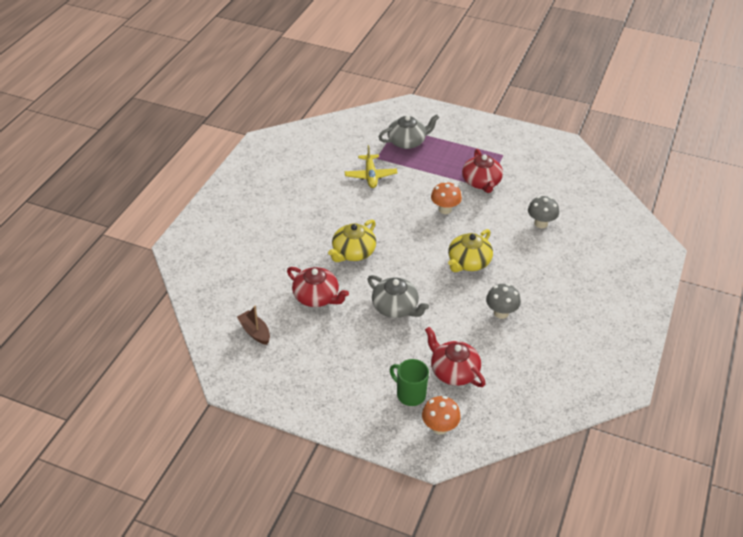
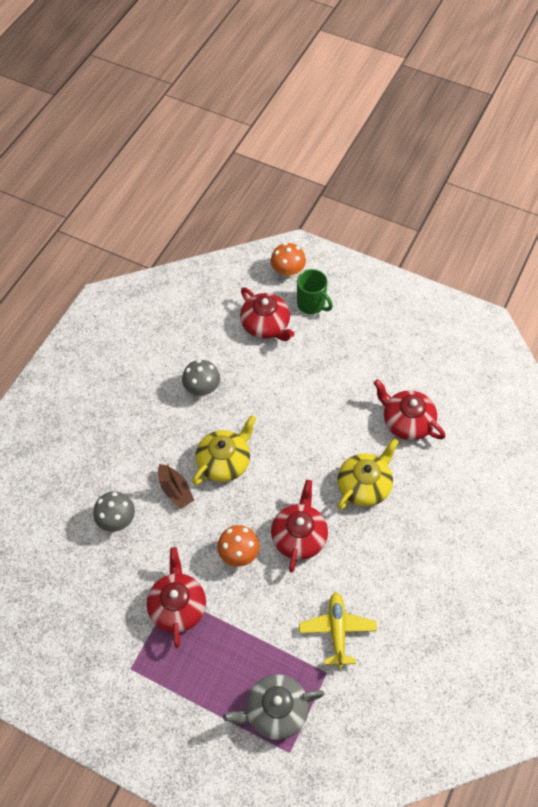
camera: 175 degrees left, 15 degrees up
brown boat [237,306,270,345] -> brown boat moved to [158,463,194,509]
grey teapot [368,275,429,318] -> none
none -> red teapot [271,480,328,573]

